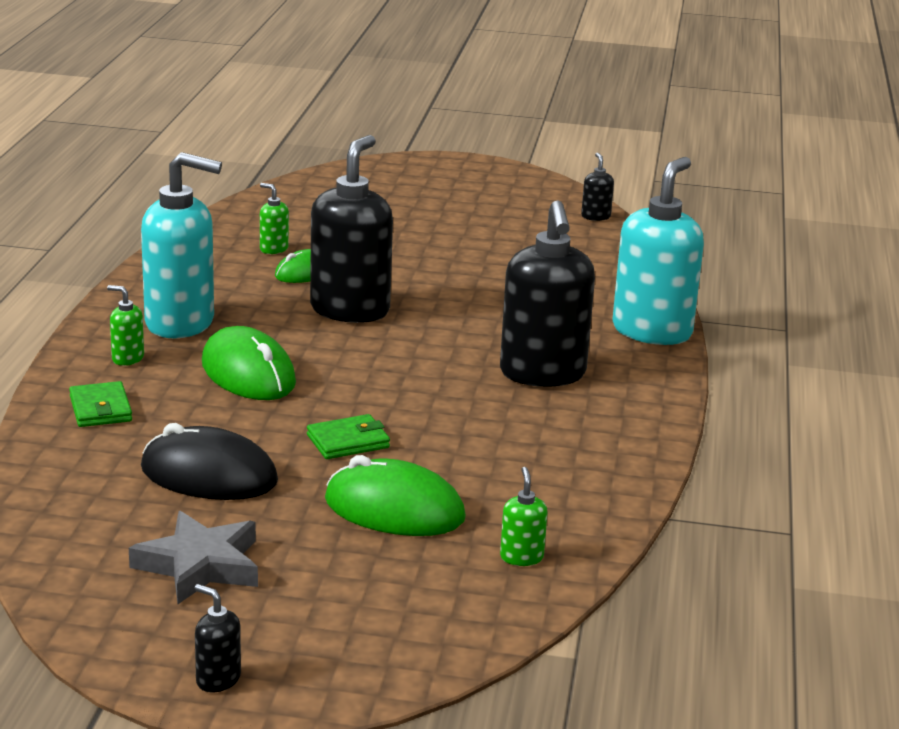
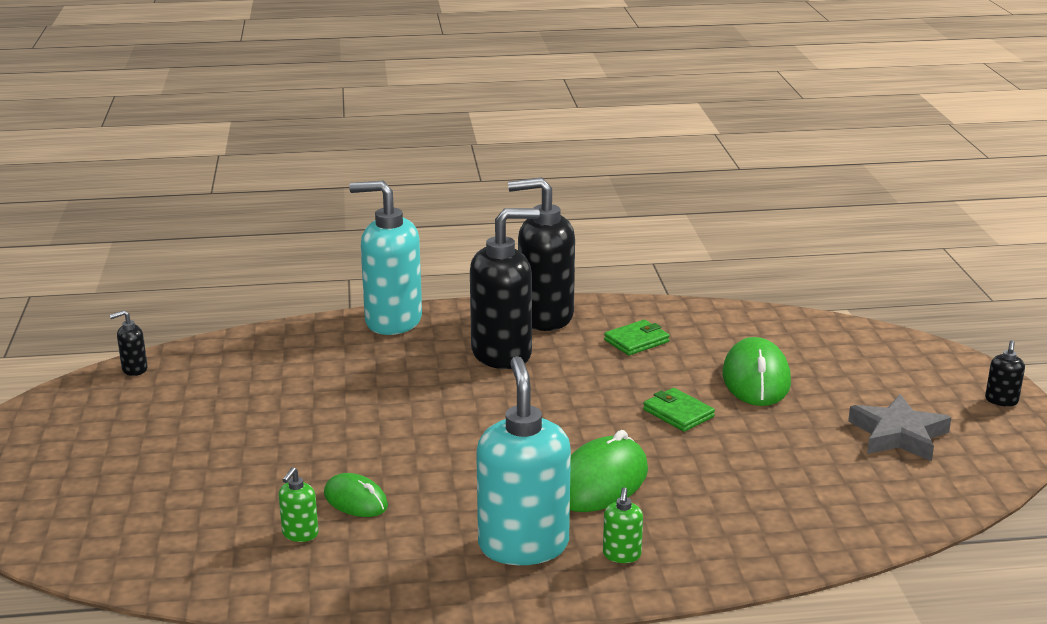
camera: 105 degrees left, 0 degrees up
green wallet [69,381,132,427] -> green wallet moved to [604,320,670,356]
black mouse [141,423,278,500] -> none
black soap dispenser [310,135,393,323] -> black soap dispenser moved to [508,177,575,331]
green soap dispenser [500,467,547,566] -> none

